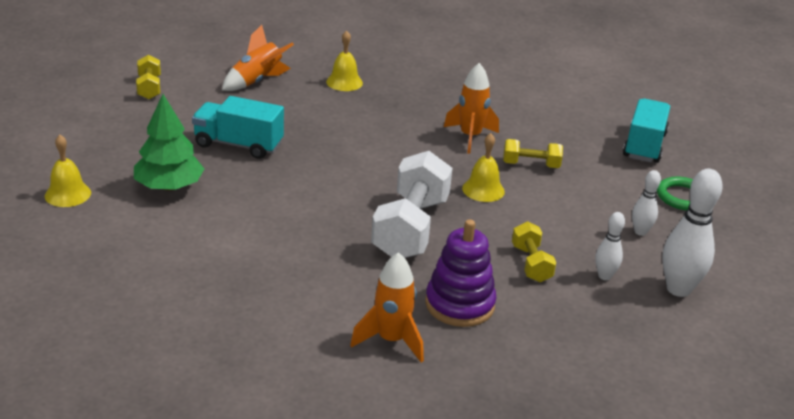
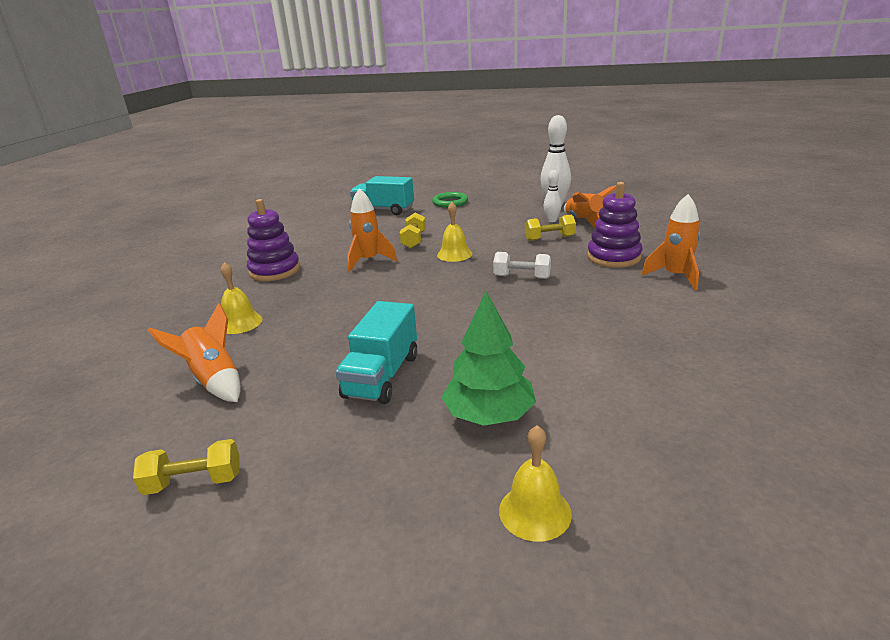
camera: 85 degrees left, 5 degrees down
white dumbbell [371,151,453,258] -> white dumbbell [493,252,551,279], size x0.51
white bowling pin [632,170,661,236] -> none
none -> purple stacking toy [247,199,300,281]
none -> orange rocket [564,185,616,229]

